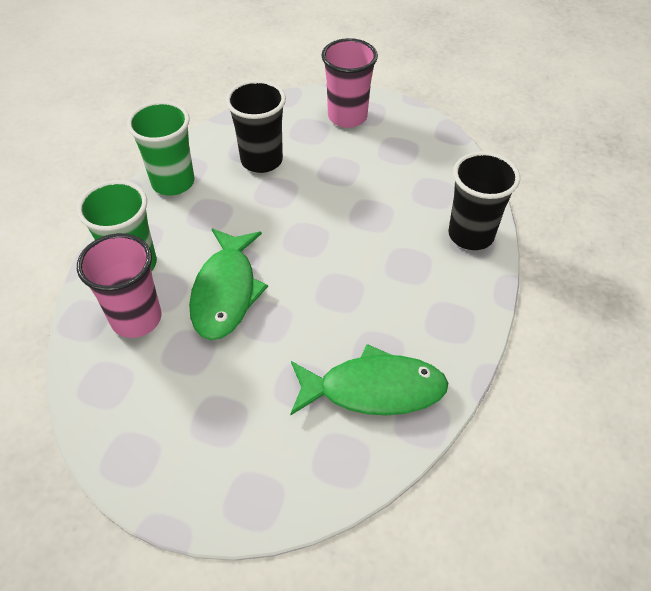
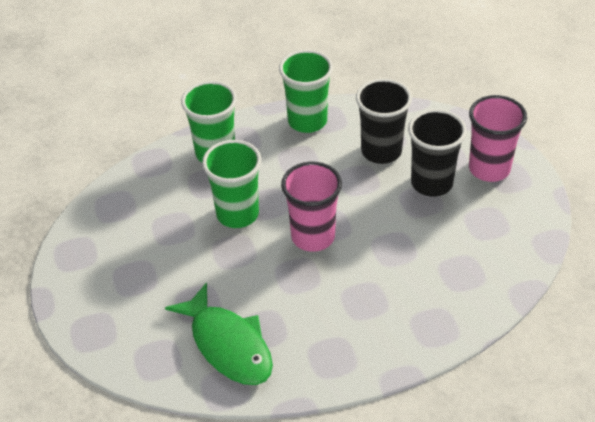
camera: 55 degrees right, 5 degrees down
pink cup [77,233,162,338] -> pink cup moved to [281,162,342,252]
green fish [189,228,268,340] -> green cup [202,140,261,228]
black cup [448,152,520,250] -> black cup moved to [408,109,467,197]

